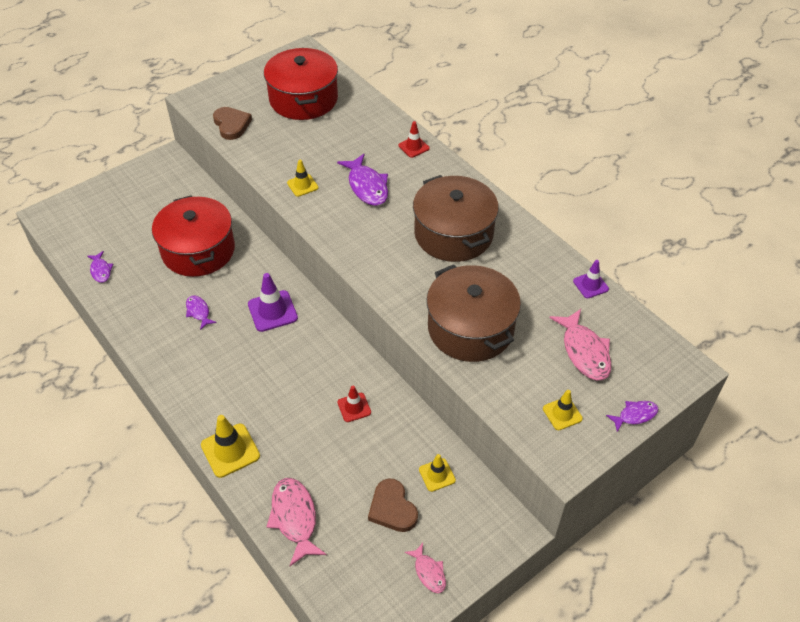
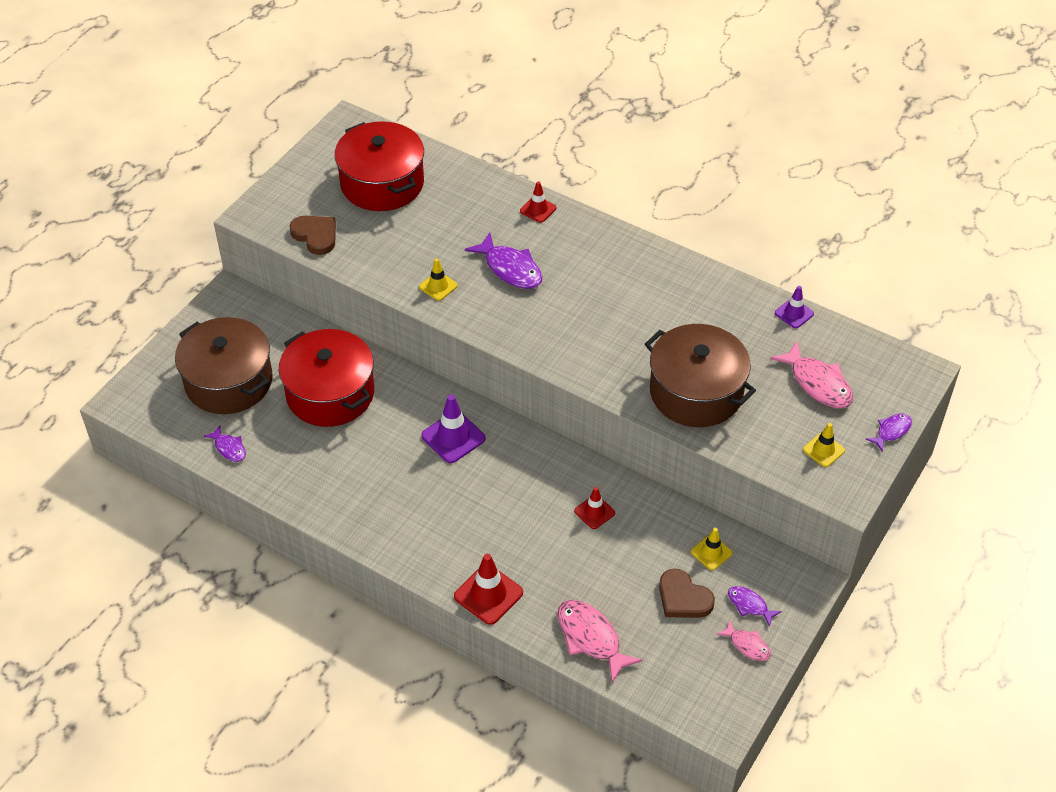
camera: 20 degrees left, 0 degrees up
purple fish [186,295,217,330] -> purple fish moved to [728,586,782,627]
yellow traffic cone [201,415,260,478] -> red traffic cone [454,554,523,625]
brown pot [413,175,499,262] -> brown pot moved to [175,317,272,414]

